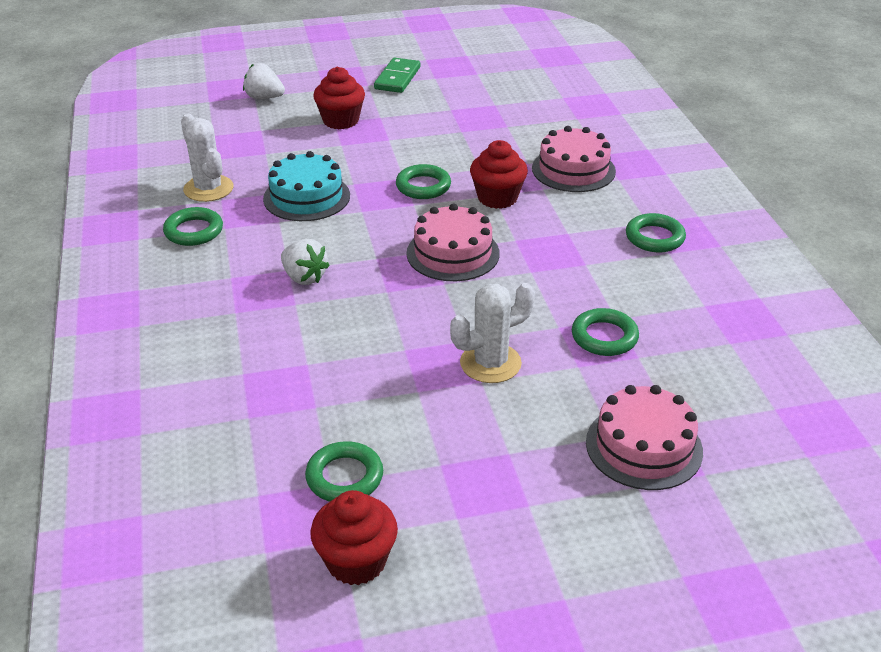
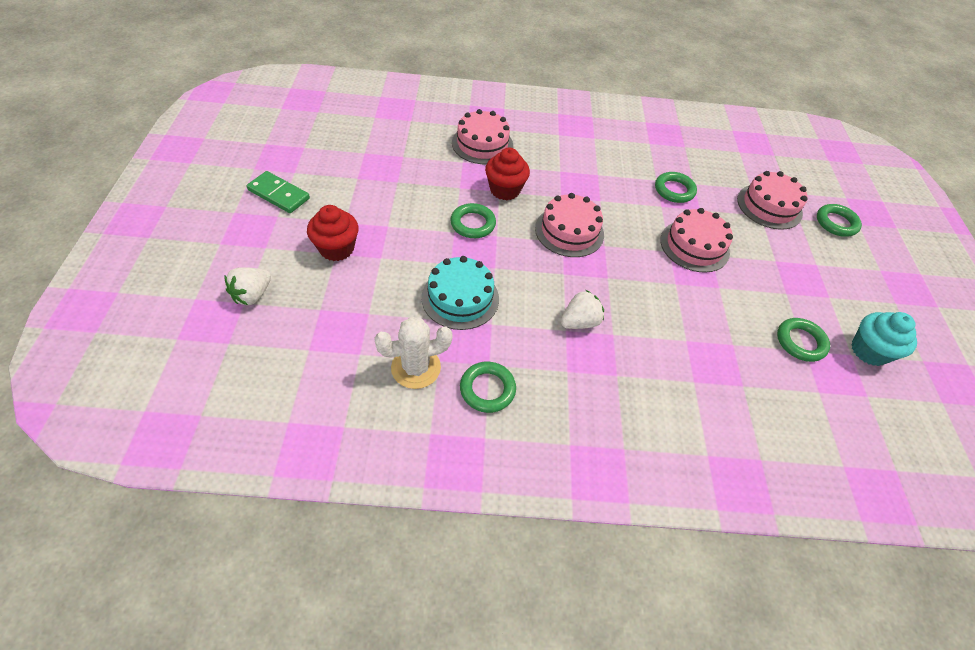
camera: 80 degrees left, 15 degrees up
red cupcake [310,490,398,585] -> turquoise cupcake [851,312,917,366]
white cactus [450,283,535,383] -> pink cake [660,208,733,273]
green ring [626,213,686,253] -> green ring moved to [817,204,862,237]

